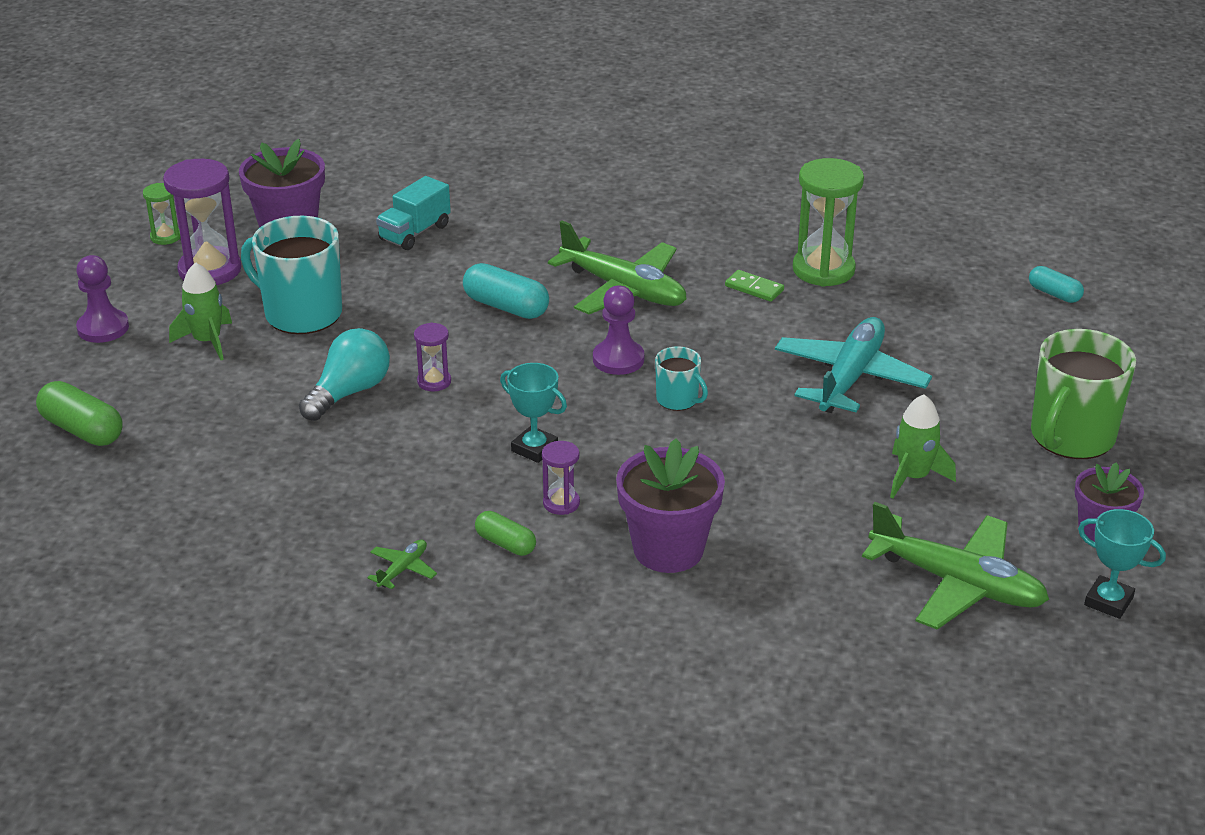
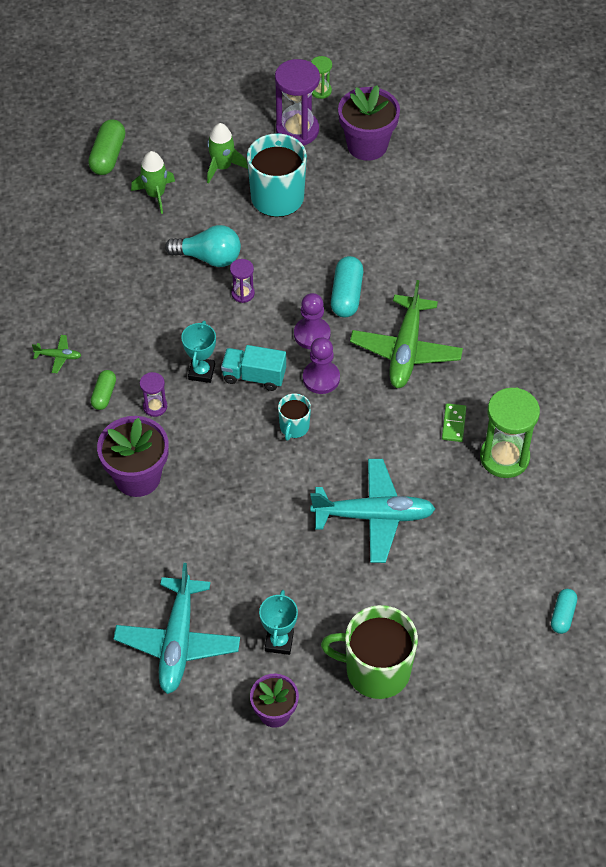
camera: 65 degrees right, 20 degrees up
purple pawn [76,255,129,343] -> purple pawn moved to [294,293,331,349]
turquoise truck [376,176,451,250] -> turquoise truck moved to [221,345,286,391]
green plane [862,502,1049,630] -> turquoise plane [114,563,240,694]
green rocket [890,394,956,498] -> green rocket moved to [131,151,175,214]
turquoise trophy [1078,509,1166,619] -> turquoise trophy moved to [259,590,298,655]

